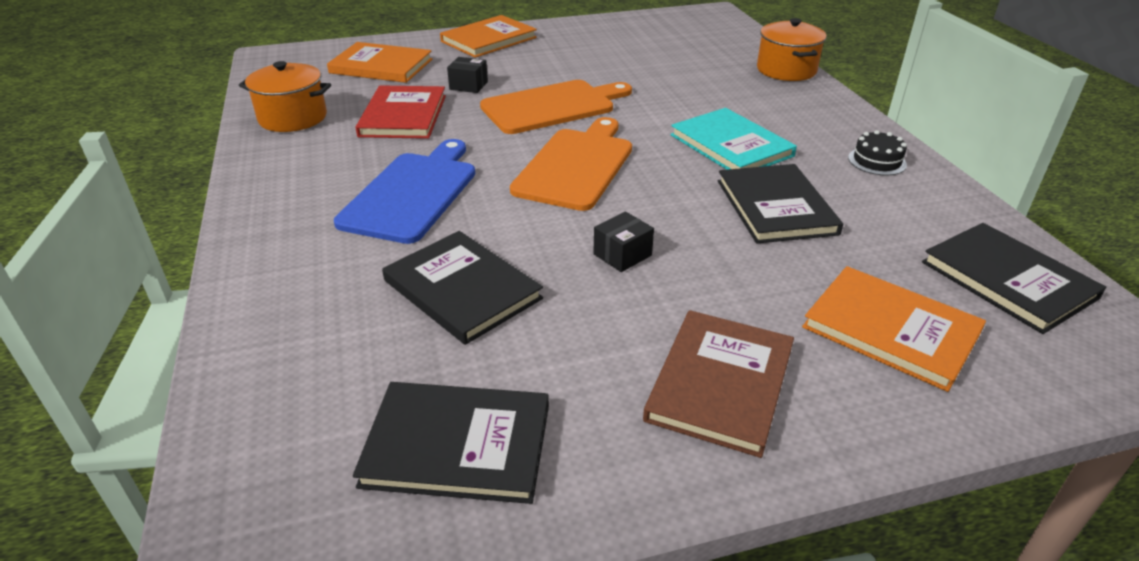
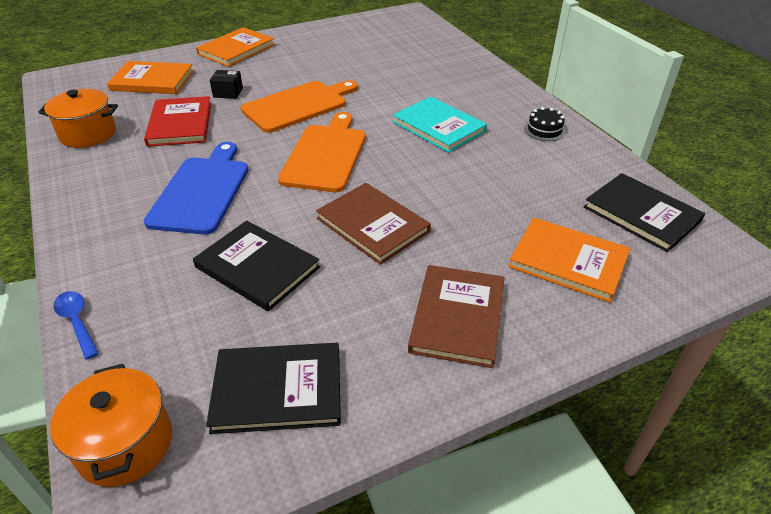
camera: 10 degrees left, 5 degrees up
black box [593,211,654,272] -> brown book [316,183,431,265]
black book [718,164,843,243] -> none
orange pot [757,18,827,81] -> orange pot moved to [50,364,172,487]
none -> blue spoon [53,291,99,359]

